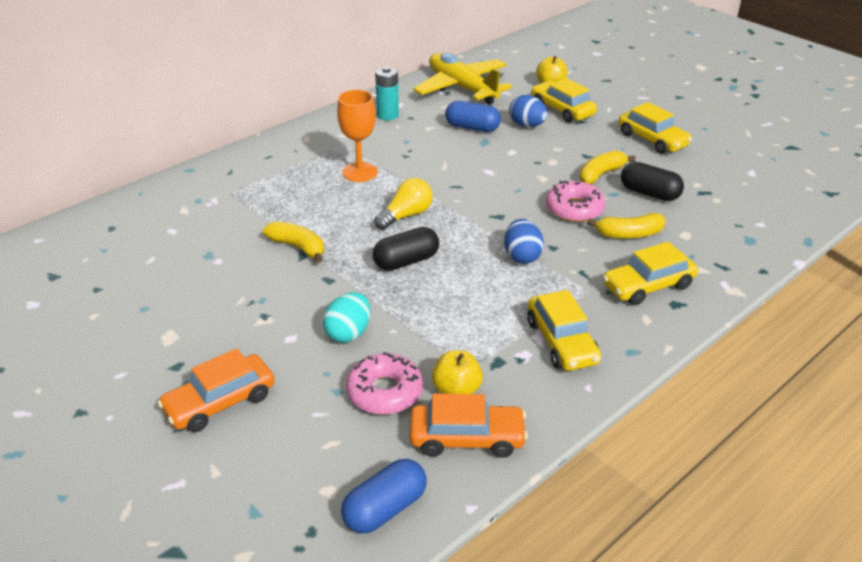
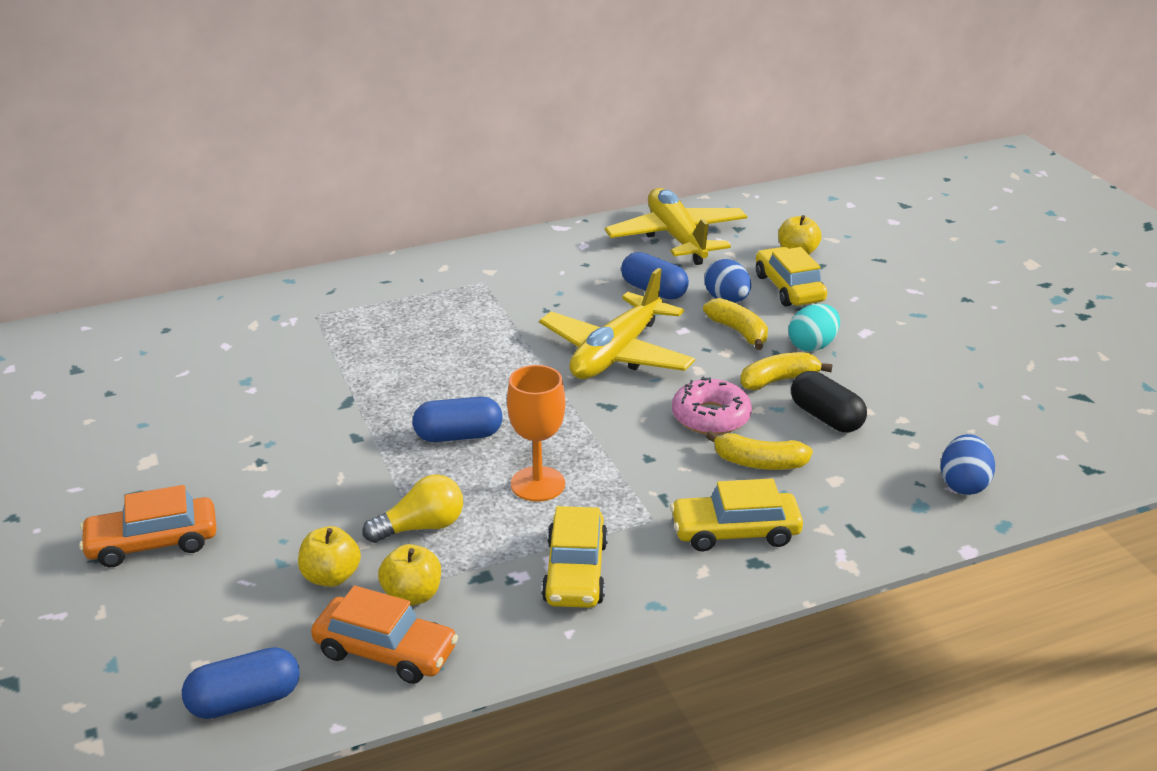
camera: 20 degrees right, 5 degrees down
yellow banana [263,221,324,263] -> yellow banana moved to [703,298,768,350]
turquoise egg [323,292,370,342] -> turquoise egg moved to [788,304,840,351]
orange goblet [337,90,378,182] -> orange goblet moved to [507,365,565,502]
pink donut [346,352,423,415] -> yellow apple [298,526,361,587]
black capsule [373,227,439,271] -> blue capsule [412,397,503,442]
yellow light bulb [374,178,433,230] -> yellow light bulb moved to [363,474,463,543]
turquoise battery [375,66,399,120] -> none
blue egg [504,219,544,264] -> blue egg moved to [941,434,995,495]
yellow car [619,102,692,154] -> none
none -> yellow plane [539,268,695,379]

